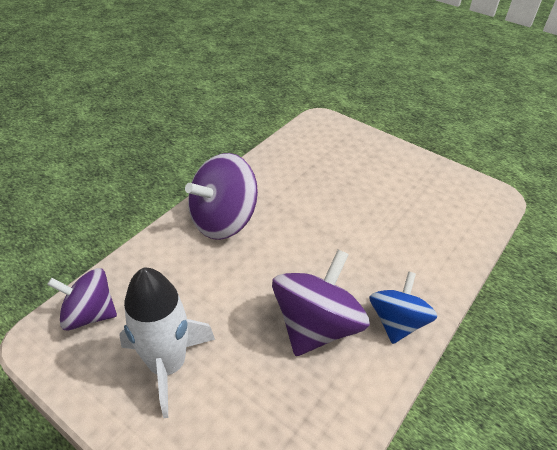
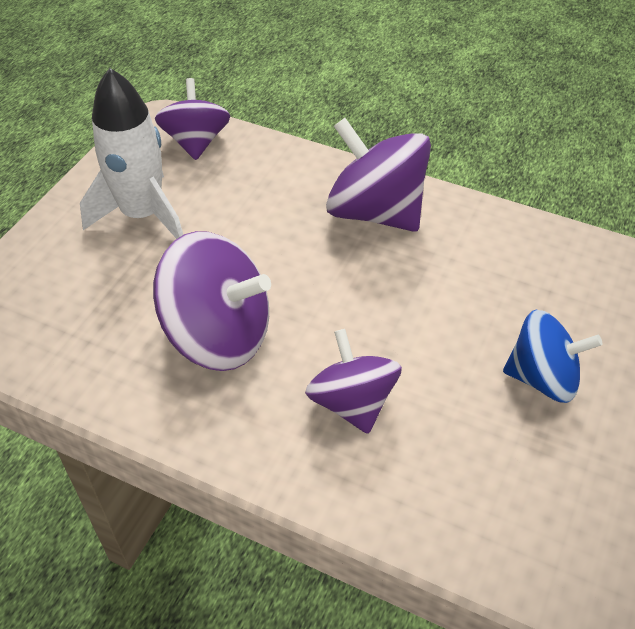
camera: 80 degrees right, 5 degrees up
blue spinning top [369,271,437,344] -> blue spinning top moved to [503,310,603,403]
none -> purple spinning top [305,329,402,434]

